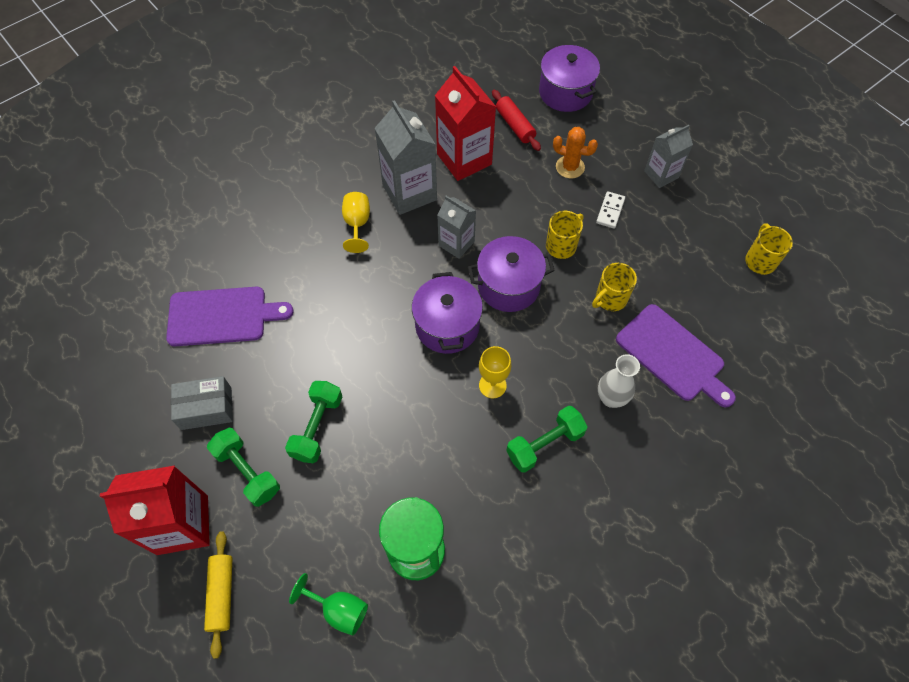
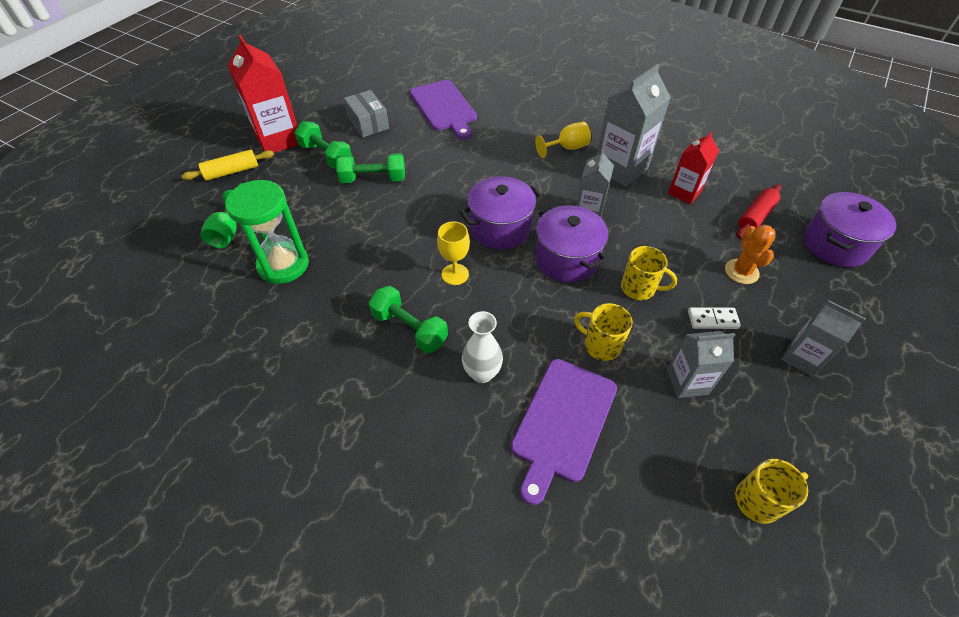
camera: 70 degrees right, 10 degrees down
green dumbbell [207,428,280,507] -> green dumbbell turned 75 degrees counterclockwise [294,121,352,169]
red carton [435,66,496,181] -> red carton [668,132,719,204], size x0.61
none -> grey carton [667,331,735,398]

